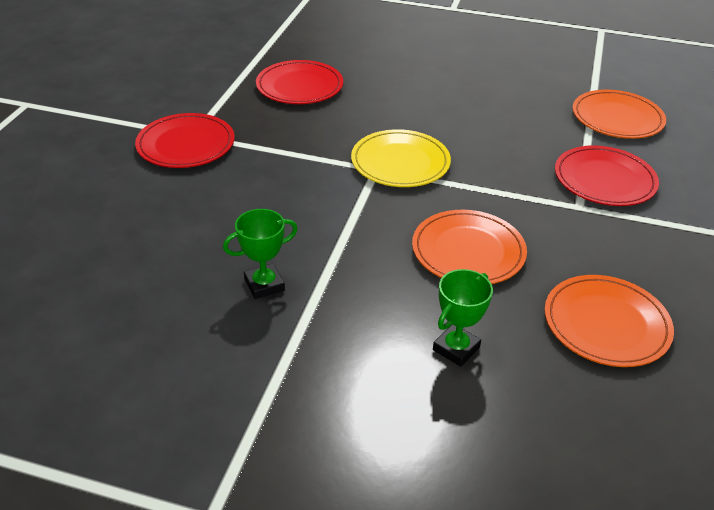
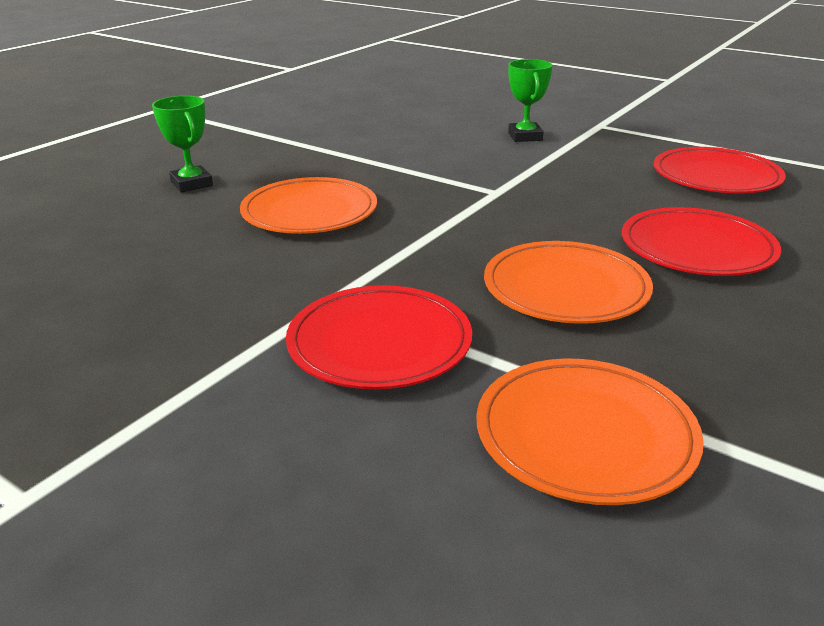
camera: 110 degrees right, 10 degrees down
red plate [135,113,235,168] -> red plate moved to [622,207,781,276]
green trophy [223,209,298,299] -> green trophy moved to [508,59,553,142]
yellow plate [351,129,451,187] -> none
orange plate [545,275,674,367] -> orange plate moved to [484,241,653,324]

